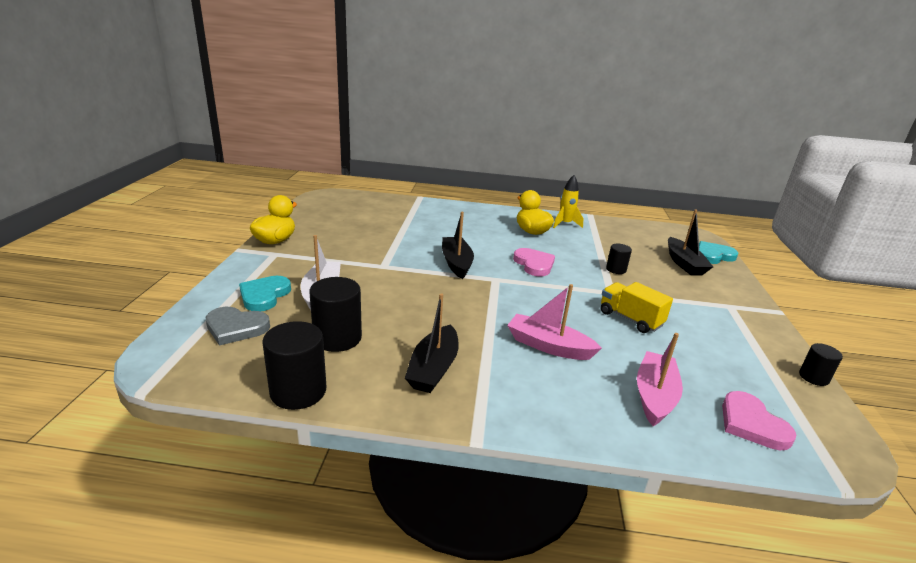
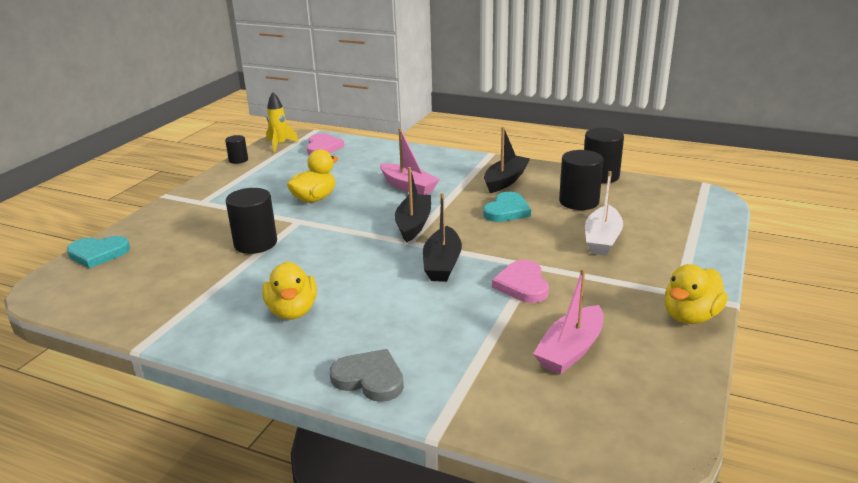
camera: 160 degrees left, 0 degrees up
grey heart [206,307,270,346] -> grey heart moved to [330,349,404,402]
turquoise heart [239,276,291,311] -> turquoise heart moved to [483,192,531,222]
pink heart [513,248,555,276] -> pink heart moved to [492,260,549,303]
yellow rocket [553,175,583,228] -> yellow rocket moved to [266,92,299,152]
yellow truck [600,282,673,333] -> yellow duck [287,149,338,203]
black cylinder [606,244,632,274] -> black cylinder [226,188,277,254], size x1.78
pink boat [637,333,683,426] -> pink boat moved to [533,268,603,375]
black boat [668,210,713,276] -> black boat moved to [395,167,431,242]

